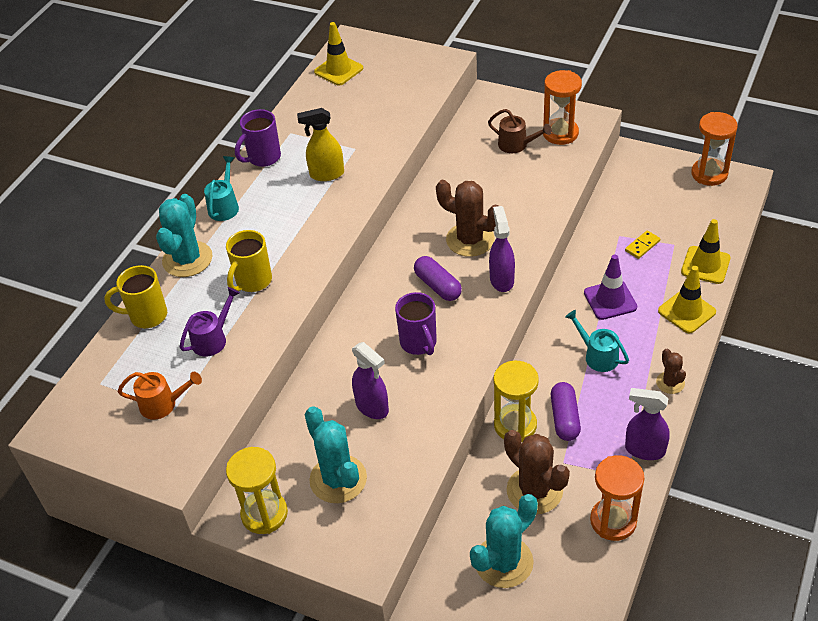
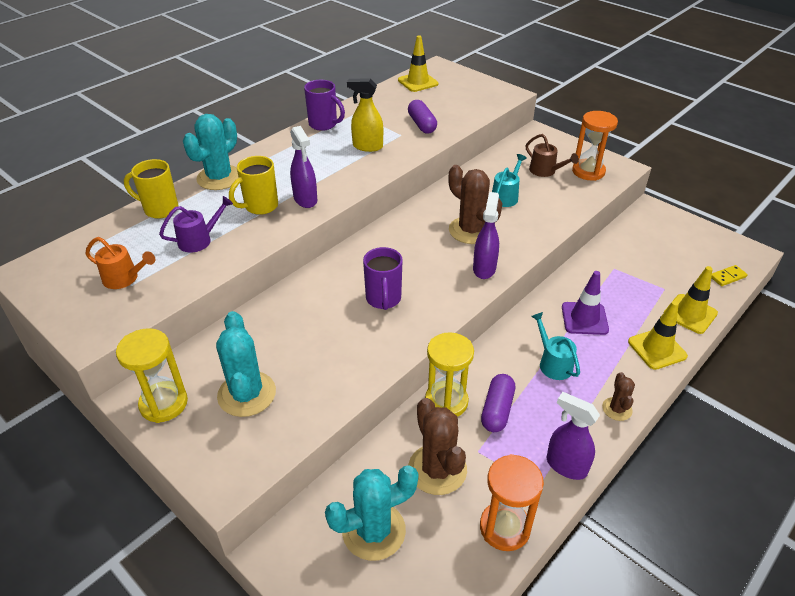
camera: 15 degrees right, 5 degrees down
turquoise watering can [204,156,239,221] -> turquoise watering can moved to [492,154,527,207]
purple mug [235,109,281,167] -> purple mug turned 120 degrees counterclockwise [304,80,345,131]
purple spray bottle [352,342,389,419] -> purple spray bottle moved to [290,126,317,208]
purple capsule [414,256,462,301] -> purple capsule moved to [408,100,437,133]
yellow domino [625,230,660,259] -> yellow domino moved to [711,265,748,286]
orange hourglass [692,112,738,186] -> none

